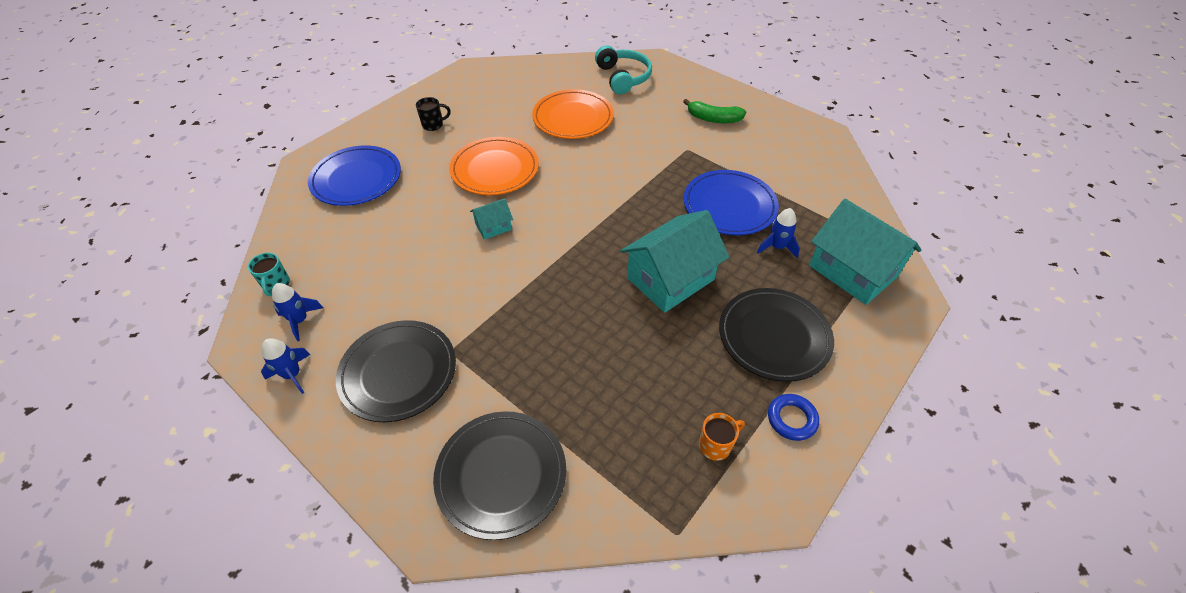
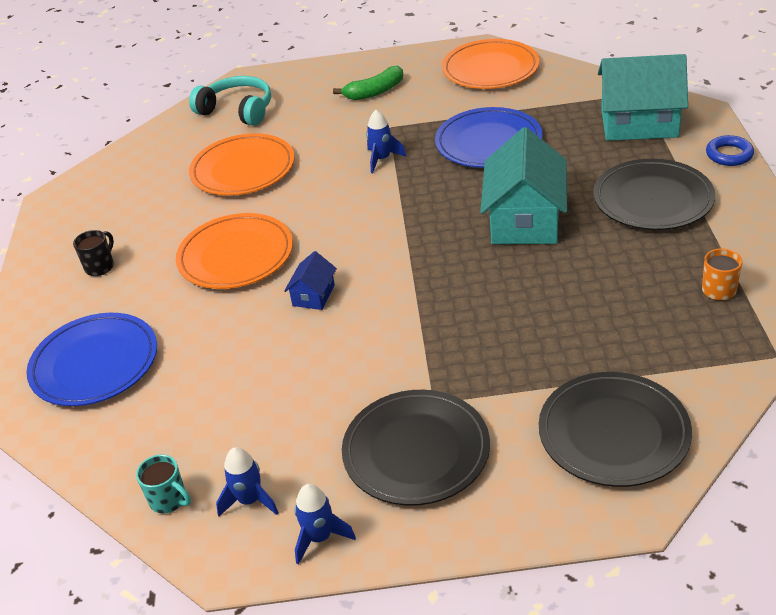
camera: 40 degrees left, 10 degrees down
turquoise house [470,198,513,240] -> blue house [284,251,337,310]
blue rocket [757,208,800,258] -> blue rocket moved to [366,110,407,173]
blue ring [768,394,819,441] -> blue ring moved to [706,135,754,166]
none -> orange plate [442,39,539,89]

